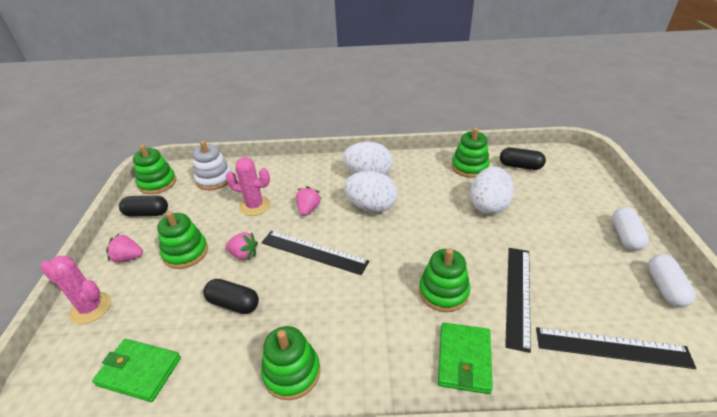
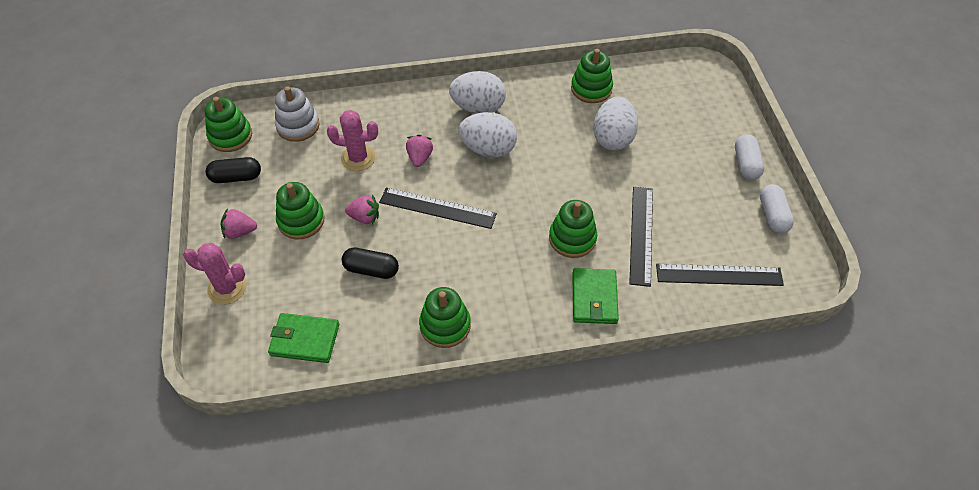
camera: 10 degrees left, 15 degrees up
black capsule [500,148,546,170] -> none

